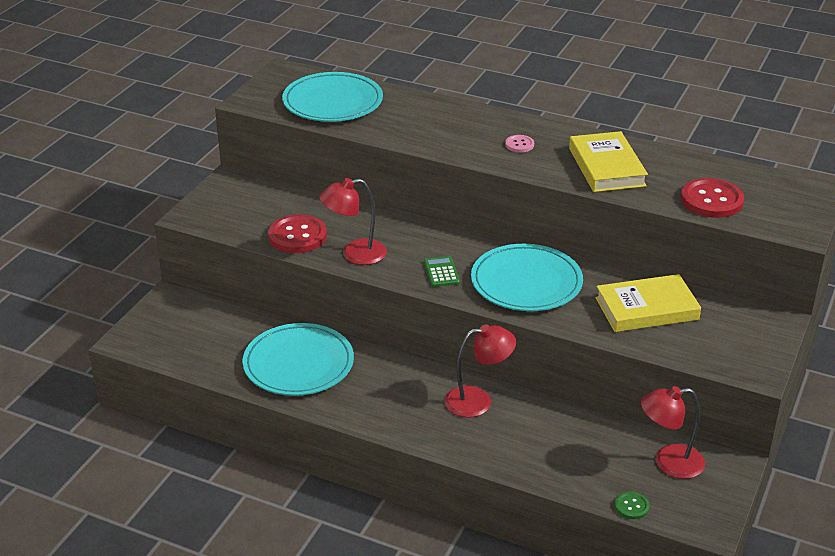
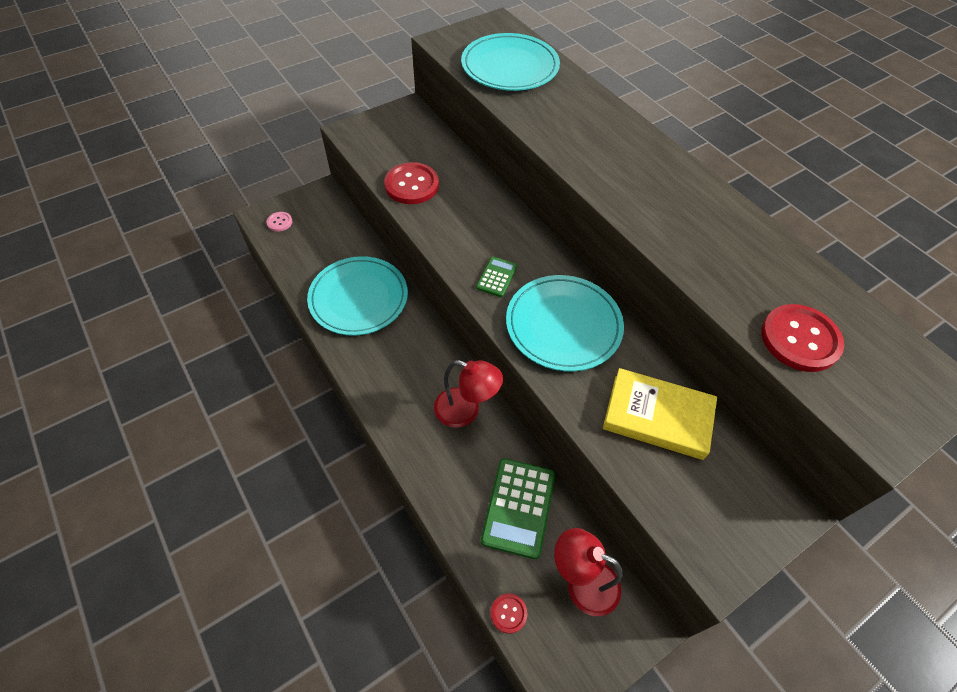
camera: 30 degrees right, 20 degrees up
red lamp [319,178,387,265] -> none
pink button [505,135,534,153] -> pink button moved to [267,212,292,232]
yellow book [569,131,648,192] -> none
green button [615,491,650,519] -> red button [491,593,527,634]
none -> green calculator [481,458,555,559]

